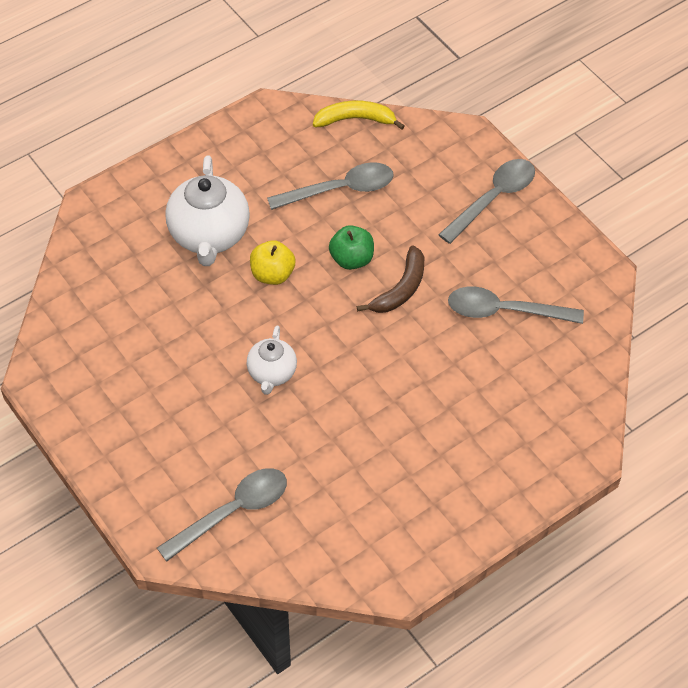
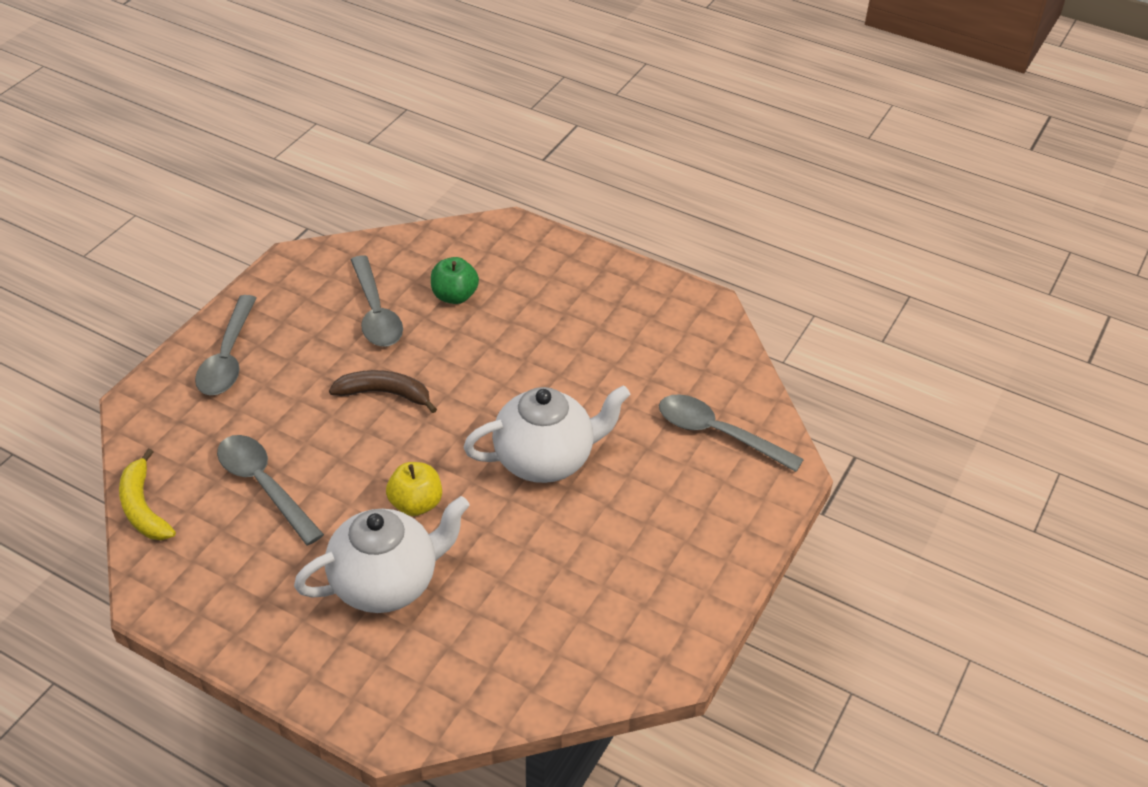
camera: 115 degrees left, 10 degrees down
white teapot [247,326,297,395] -> white teapot [464,385,630,483], size x1.75
green apple [329,225,374,270] -> green apple moved to [431,257,479,304]
grey spoon [438,159,535,244] -> grey spoon turned 105 degrees counterclockwise [195,295,257,395]

